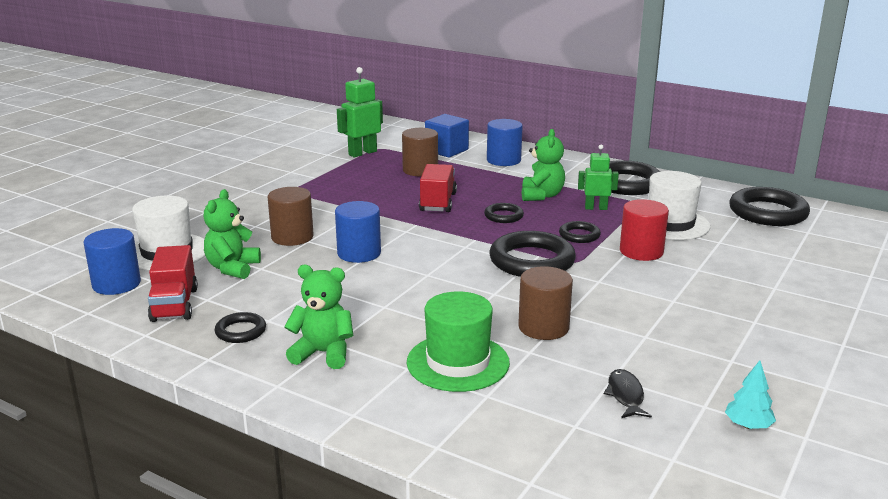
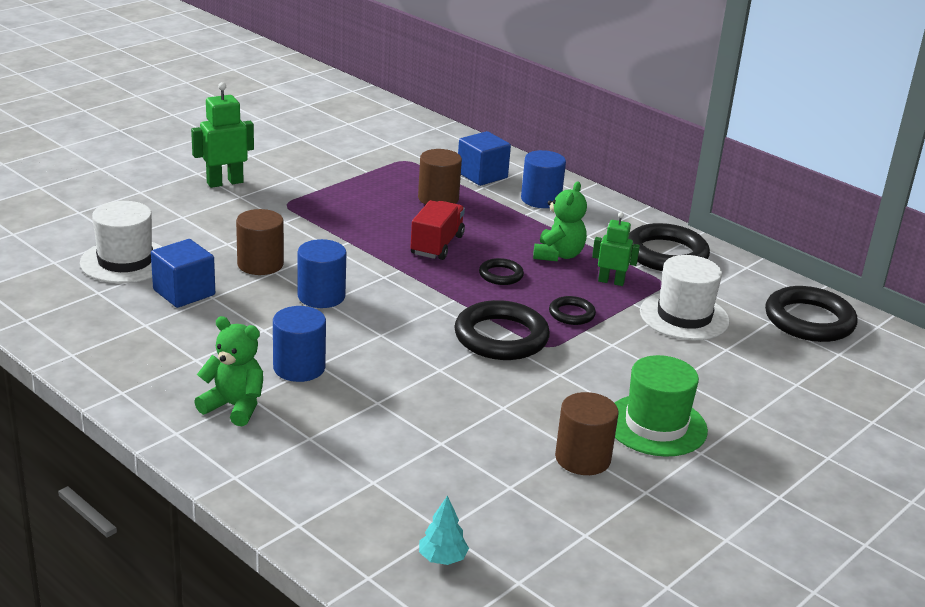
camera: 10 degrees right, 5 degrees up
blue cylinder [84,228,141,295] -> blue cylinder moved to [273,306,326,382]
red truck [148,245,198,322] -> none
green teddy bear [204,189,261,279] -> blue cube [151,239,215,308]
black ring [215,312,266,343] -> none
green robot [337,67,383,157] -> green robot moved to [191,82,254,188]
green hat [407,291,510,392] -> green hat moved to [615,355,708,457]
brown cylinder [518,266,573,340] -> brown cylinder moved to [555,392,619,475]
black fish [604,369,652,418] -> none
red cylinder [620,199,669,261] -> none
turquoise tree [725,360,776,429] -> turquoise tree moved to [419,495,469,565]

